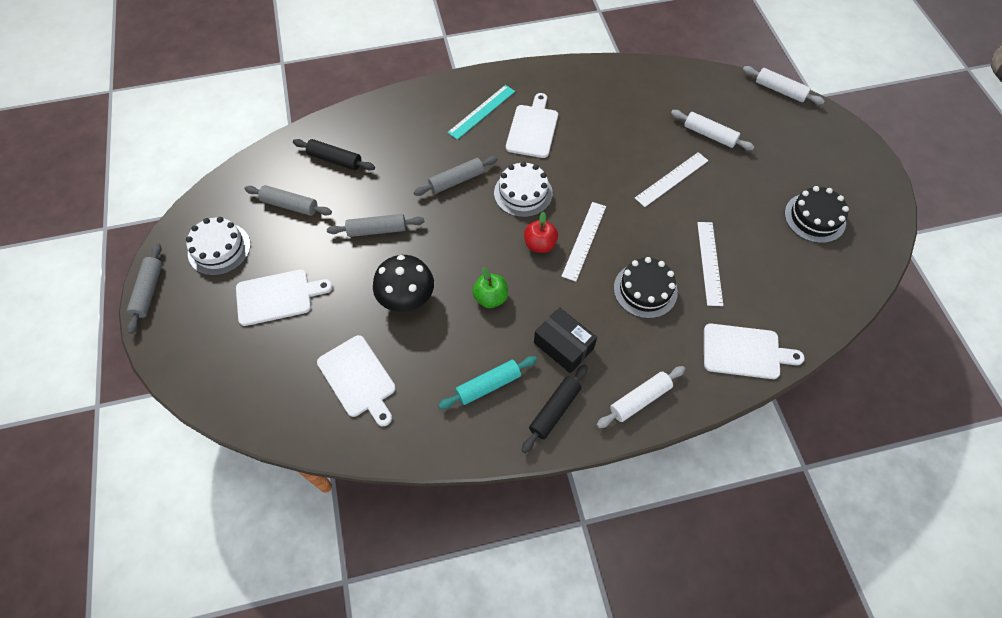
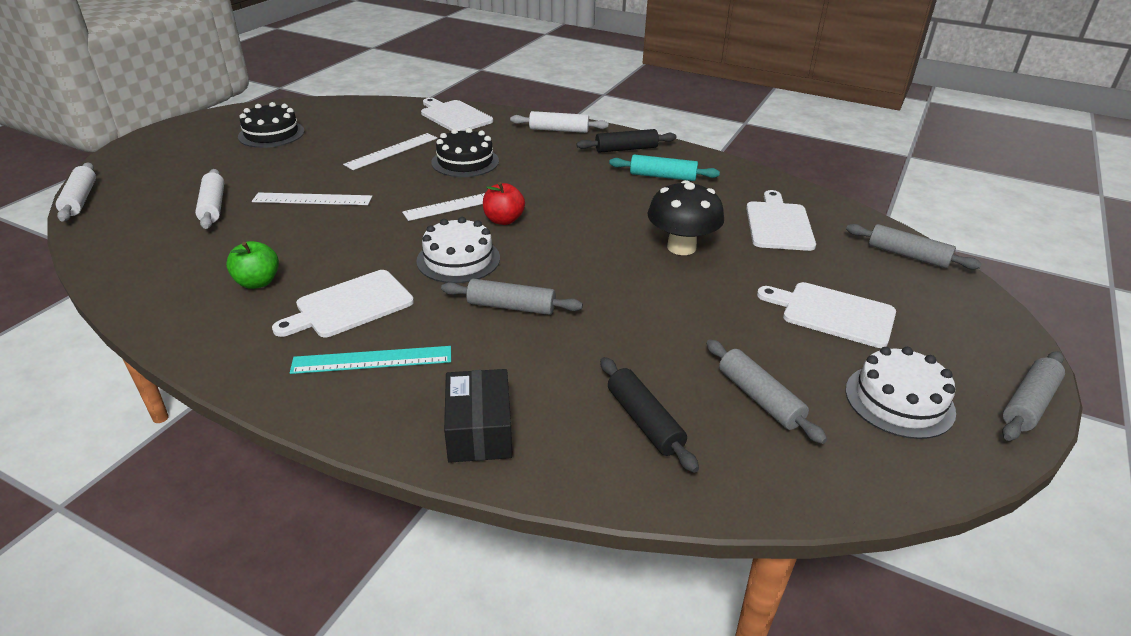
camera: 140 degrees left, 25 degrees down
grey rolling pin [327,214,424,237] -> grey rolling pin moved to [846,224,982,270]
green apple [472,267,508,308] -> green apple moved to [226,241,279,289]
black box [534,307,597,373] -> black box moved to [444,369,512,463]

